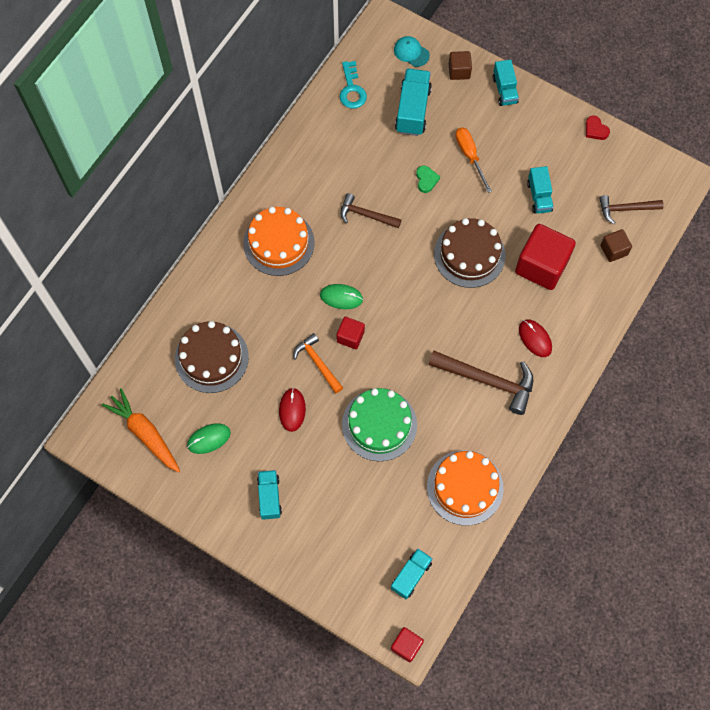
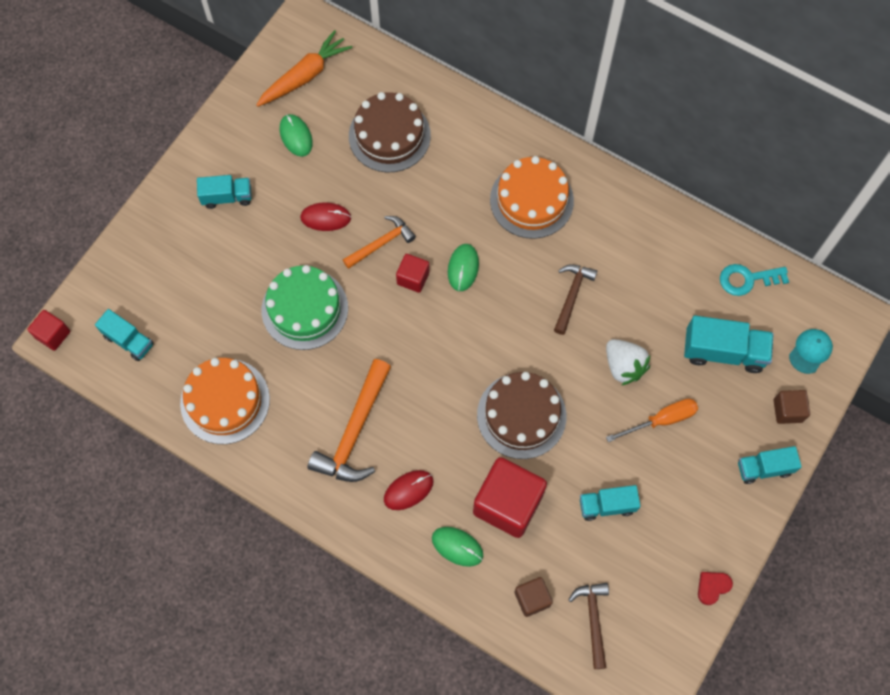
camera: 90 degrees right, 0 degrees up
green heart [416,165,440,193] -> white strawberry [606,339,650,385]
brown hammer [428,351,533,415] -> orange hammer [308,359,391,482]
none -> green mouse [432,527,483,567]

